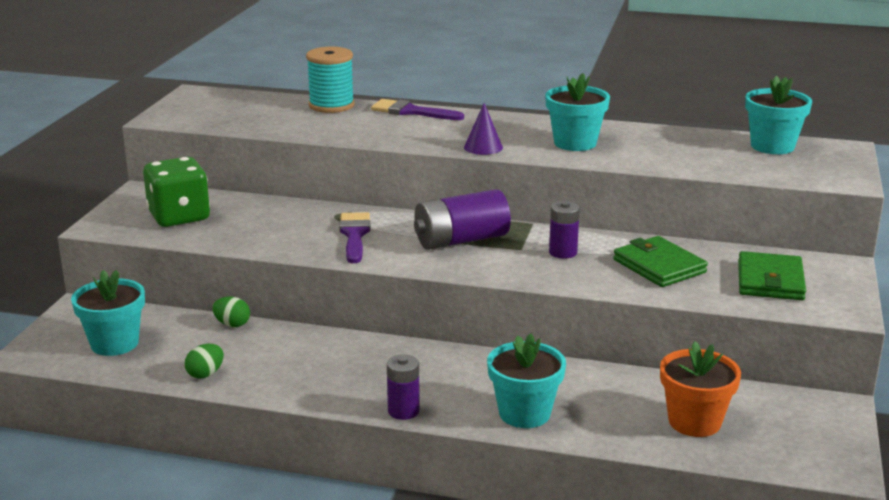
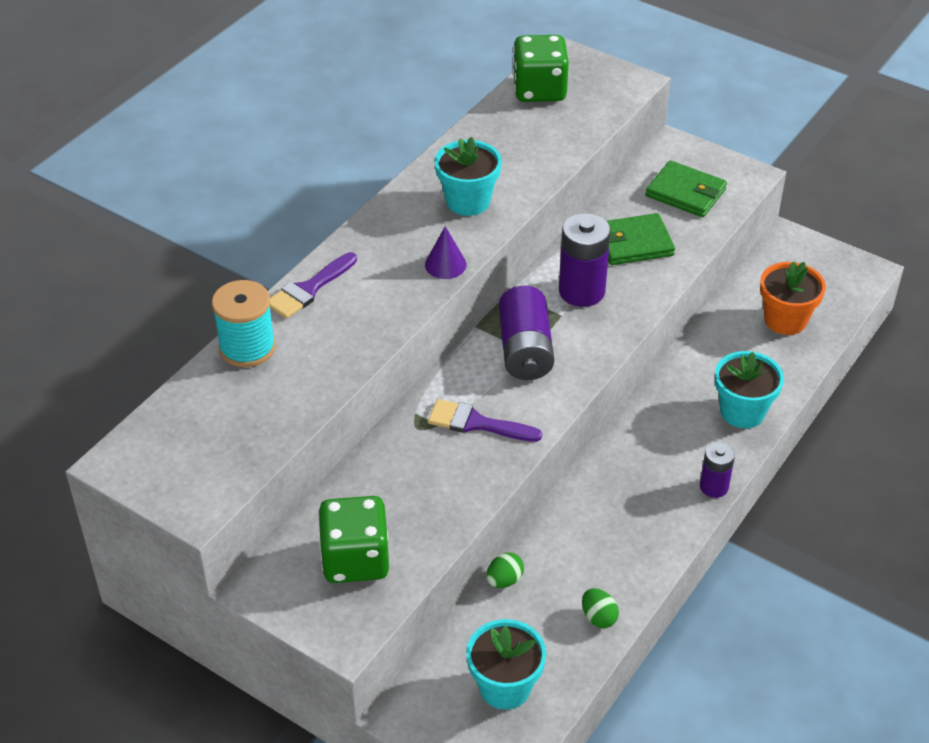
camera: 70 degrees left, 20 degrees up
purple battery [549,201,580,259] -> purple battery [559,213,611,307], size x1.71
turquoise flower pot [745,75,812,154] -> green dice [513,35,569,102]

